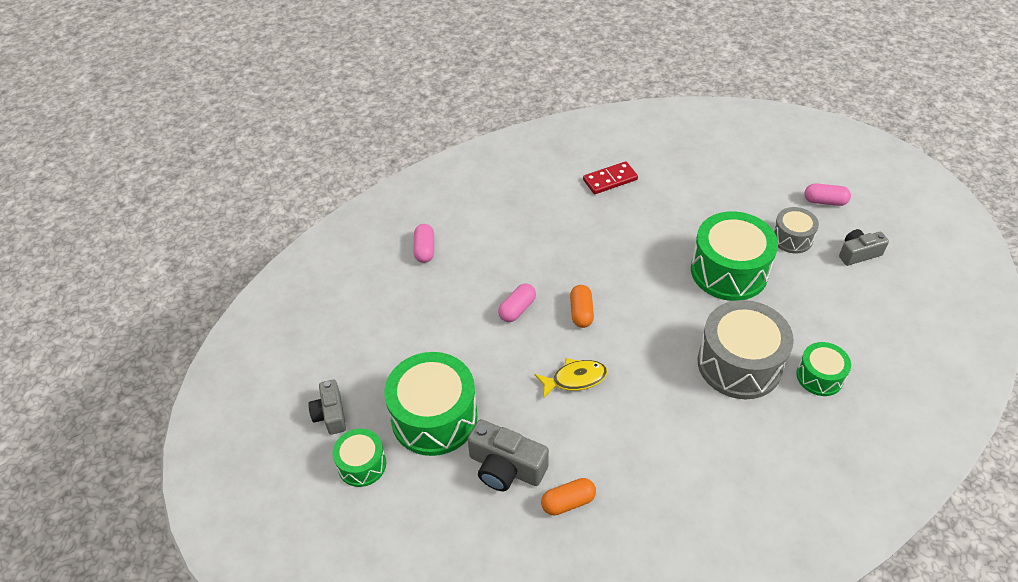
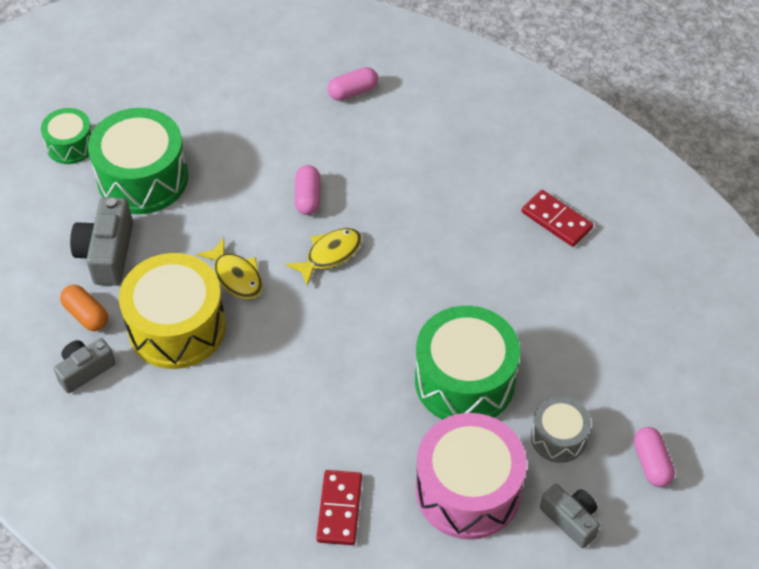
camera: 65 degrees right, 5 degrees up
grey camera [308,380,346,435] -> grey camera moved to [54,338,116,393]
pink capsule [498,284,536,322] -> pink capsule turned 75 degrees clockwise [295,165,320,215]
orange capsule [570,285,594,328] -> yellow fish [286,228,362,286]
grey drum [698,300,794,399] -> none
green drum [796,342,851,396] -> red domino [316,470,362,545]
none -> yellow drum [119,253,226,369]
none -> pink drum [415,413,527,540]

